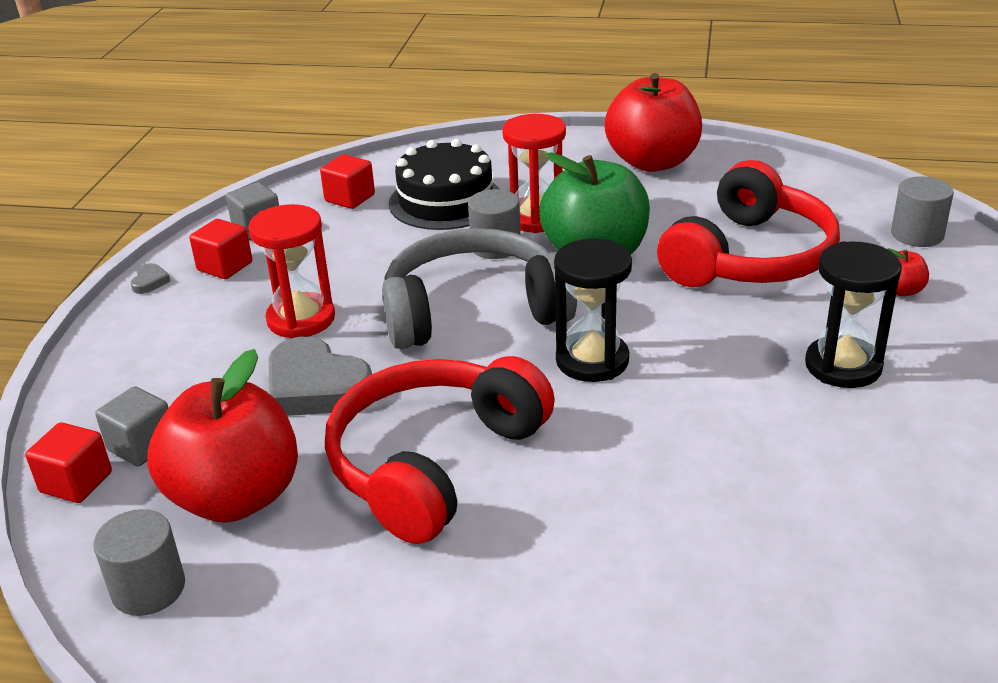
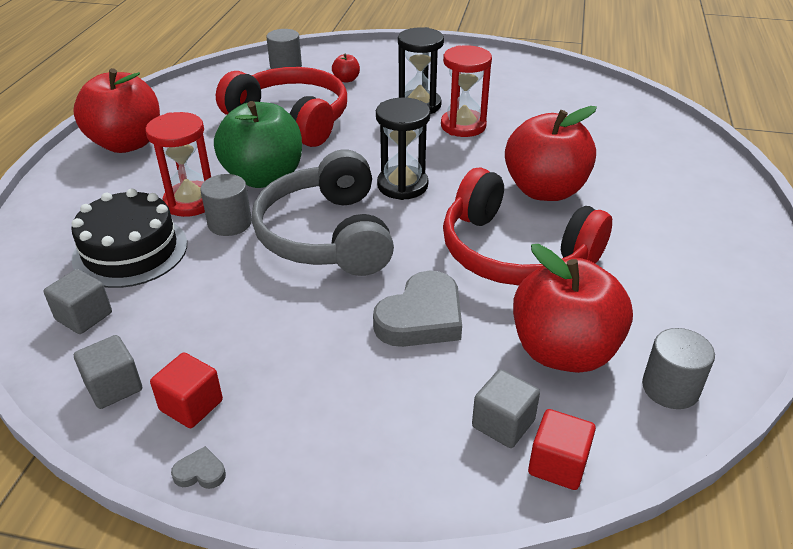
camera: 90 degrees left, 5 degrees up
red hourglass [248,204,335,338] -> red hourglass moved to [441,45,492,137]
red cube [320,154,375,209] -> grey cube [44,269,112,334]
none -> red apple [505,106,597,201]

